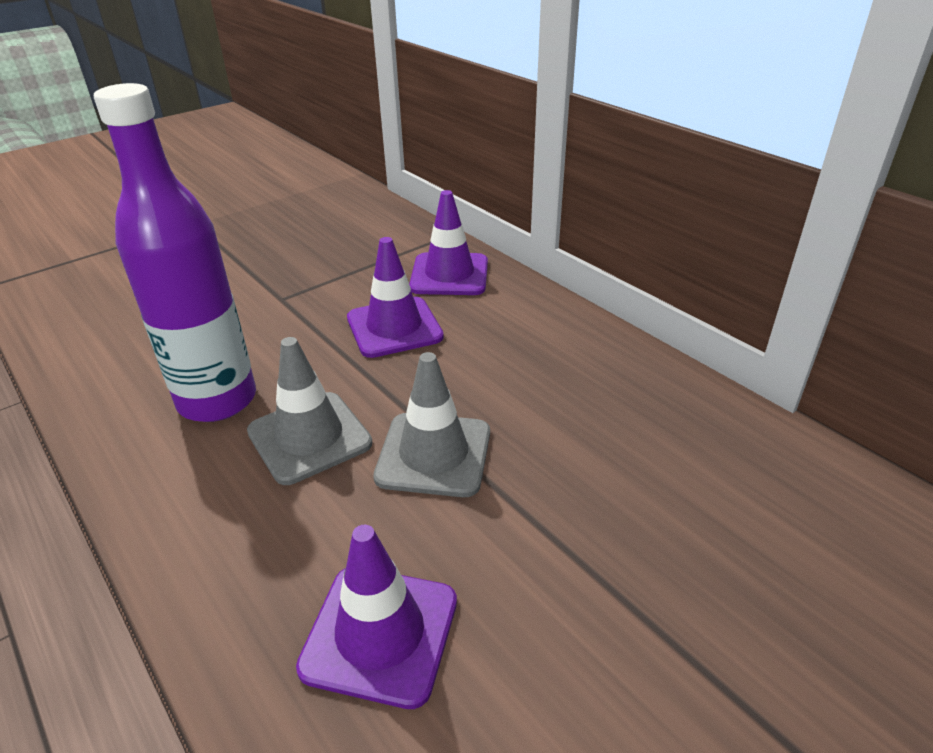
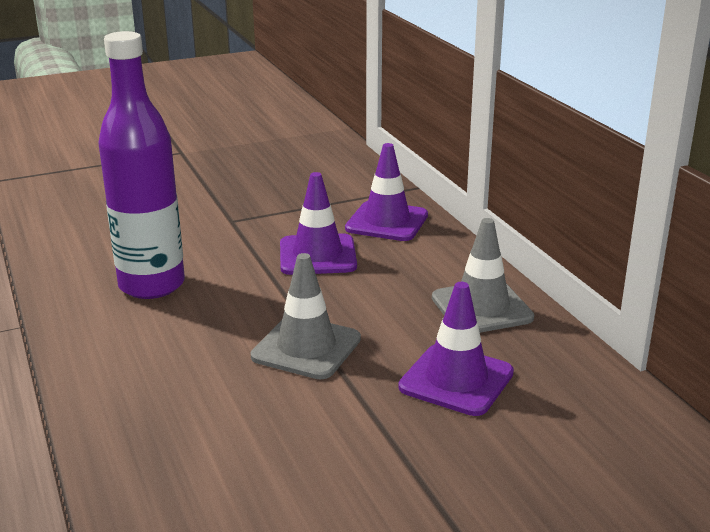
camera: 15 degrees right, 10 degrees down
grey traffic cone [247,337,372,485] -> grey traffic cone moved to [432,218,534,333]
purple traffic cone [296,525,457,709] -> purple traffic cone moved to [398,282,514,416]

